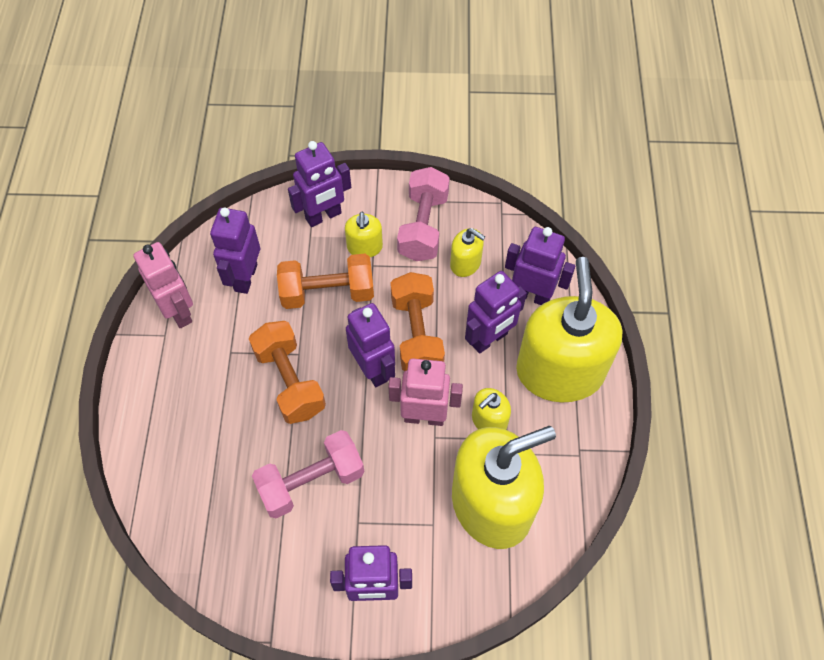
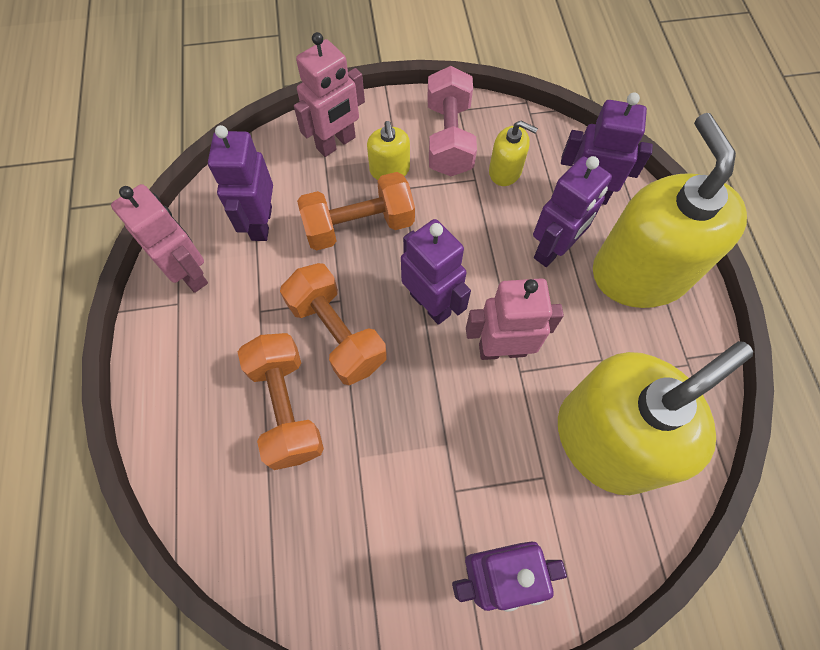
camera: 10 degrees left, 5 degrees up
pink dumbbell [252,430,364,518] -> none
purple robot [288,141,351,227] -> pink robot [294,32,365,157]
orange dumbbell [391,272,445,371] -> orange dumbbell moved to [238,333,324,470]
yellow soap dispenser [472,388,511,429] -> none

